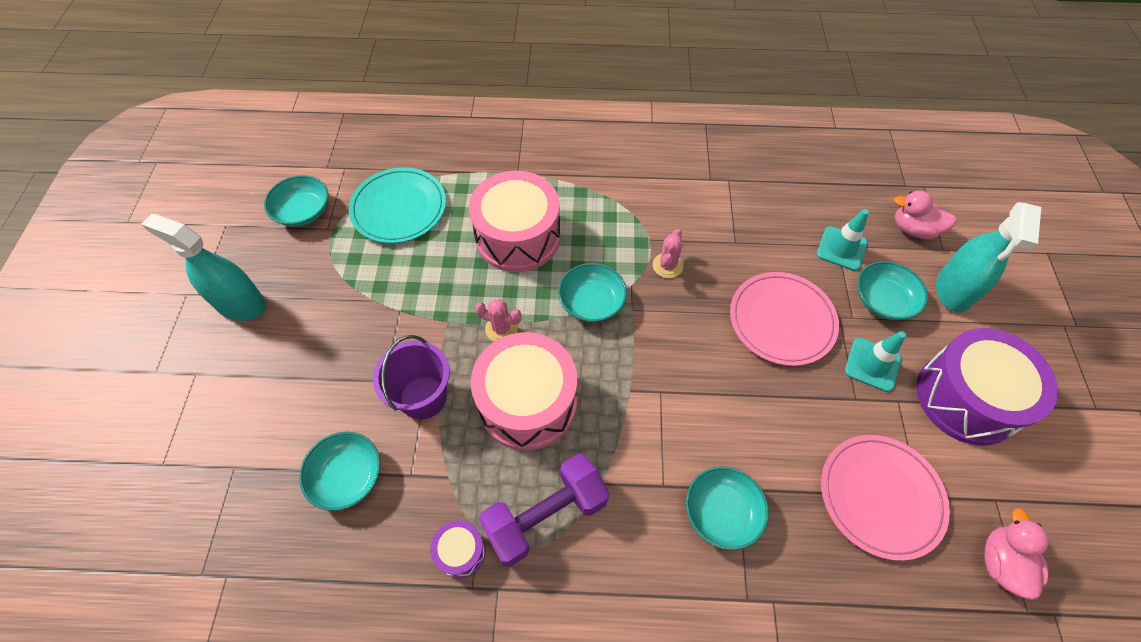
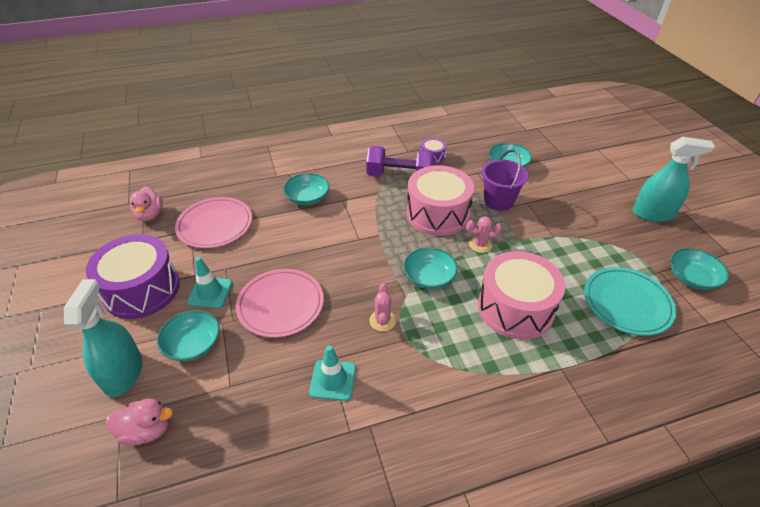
camera: 160 degrees right, 15 degrees down
purple dumbbell [479,454,609,567] -> purple dumbbell turned 60 degrees clockwise [366,146,434,177]
turquoise traffic cone [817,209,869,271] -> turquoise traffic cone moved to [309,345,356,401]

